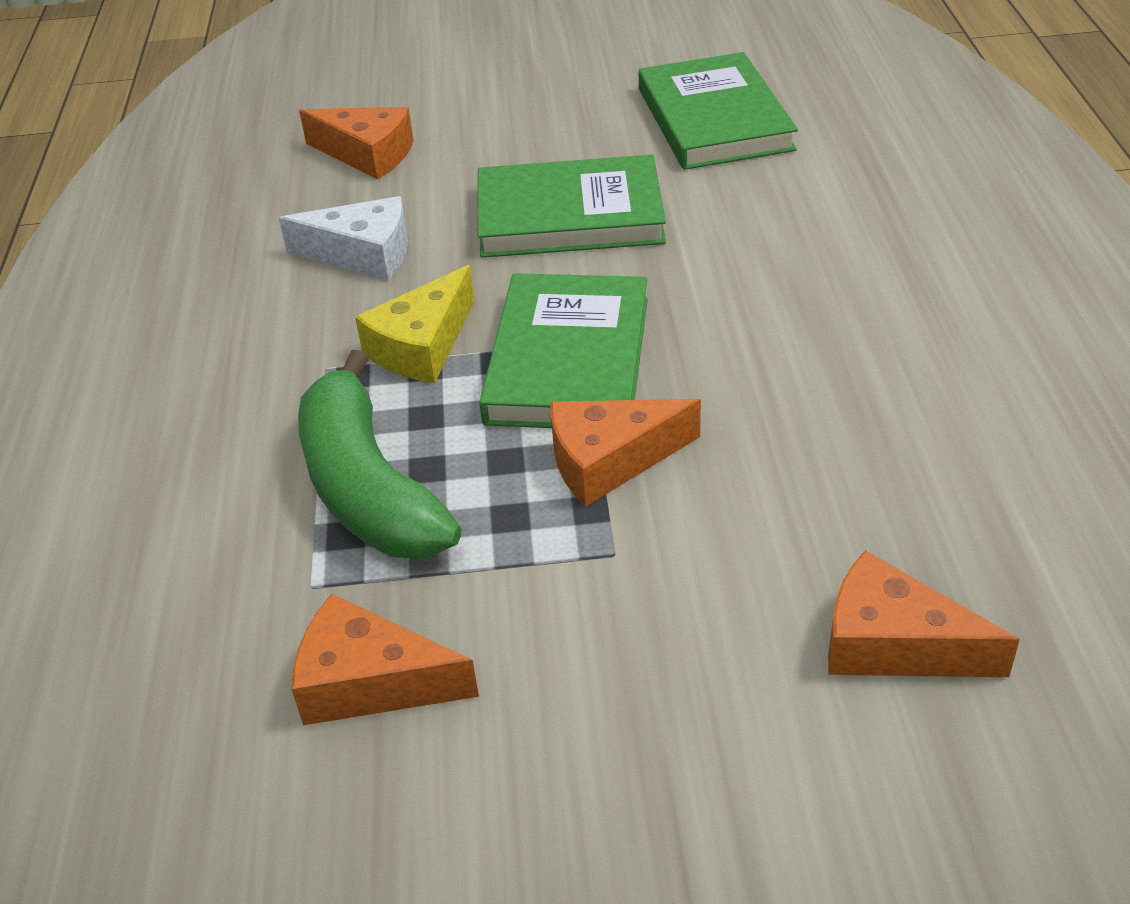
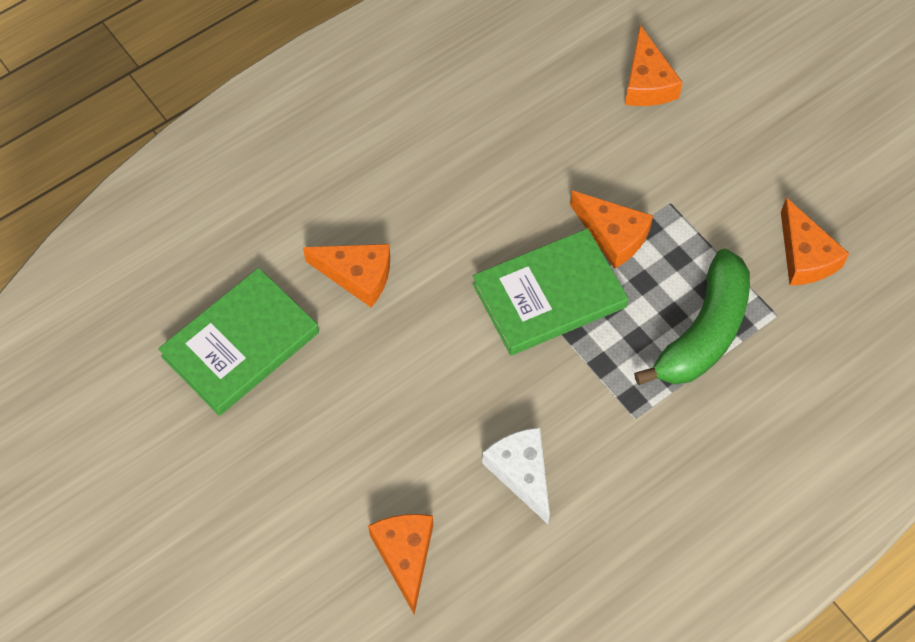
camera: 125 degrees left, 20 degrees up
yellow cheese [355,265,475,383] -> none
green book [478,155,666,258] -> none
none -> orange cheese [303,244,390,307]

